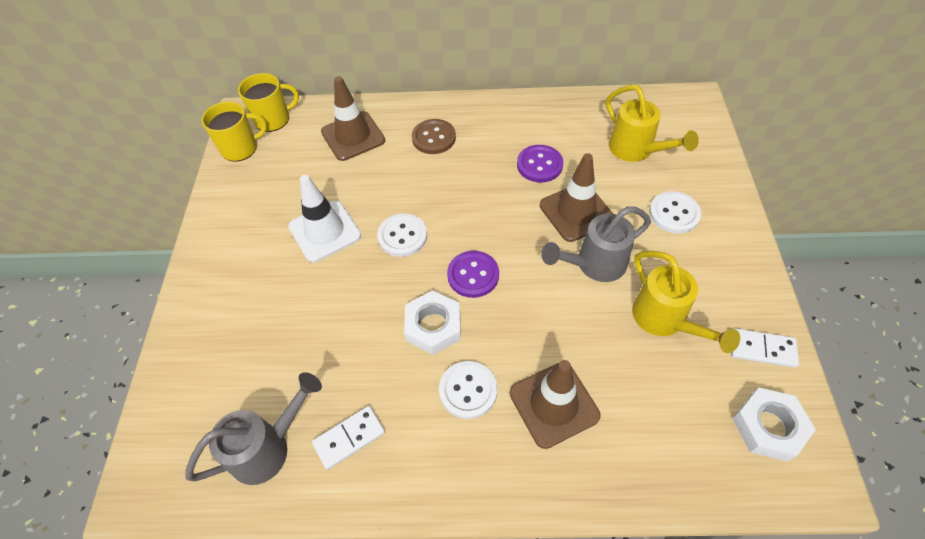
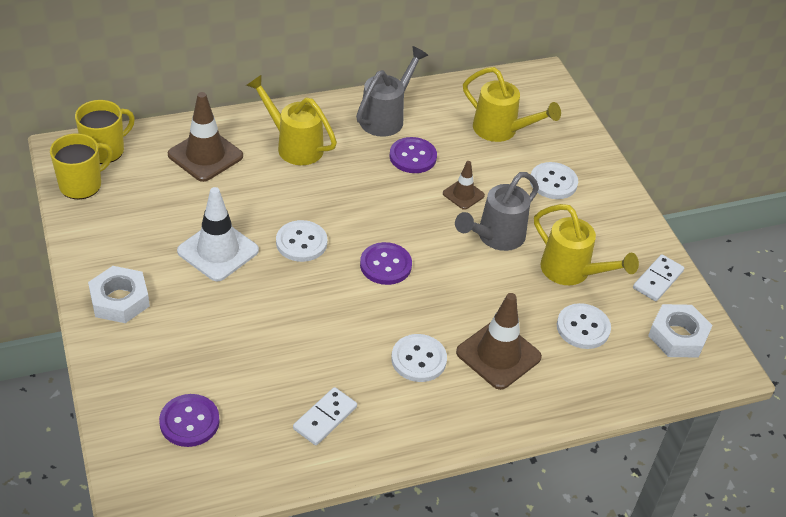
camera: 25 degrees left, 10 degrees down
grey watering can [185,372,322,485] -> grey watering can moved to [356,46,428,137]
white nut [404,290,461,355] -> white nut moved to [88,266,150,323]
brown button [412,119,456,154] -> yellow watering can [246,74,337,165]
brown traffic cone [540,153,613,242] -> brown traffic cone [443,161,485,210], size x0.56
white domino [731,328,799,368] -> white domino turned 45 degrees counterclockwise [633,254,684,301]
none -> purple button [159,394,220,447]
none -> white button [557,303,611,349]

